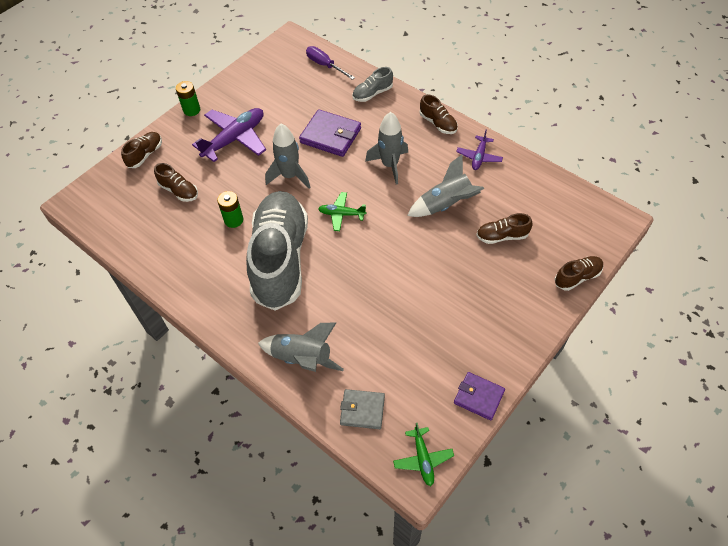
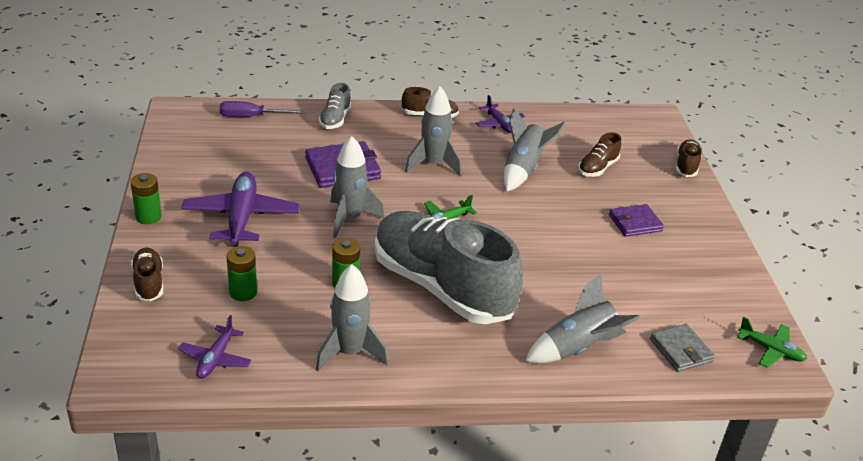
camera: 50 degrees left, 20 degrees down
brown shoe [154,163,198,202] -> green battery [226,246,257,301]
grey wallet [340,389,385,429] -> grey wallet turned 75 degrees counterclockwise [650,324,715,372]
purple wallet [454,372,505,421] -> purple wallet moved to [609,204,664,237]
none -> purple plane [178,315,252,379]
none -> grey rocket [316,264,388,371]

